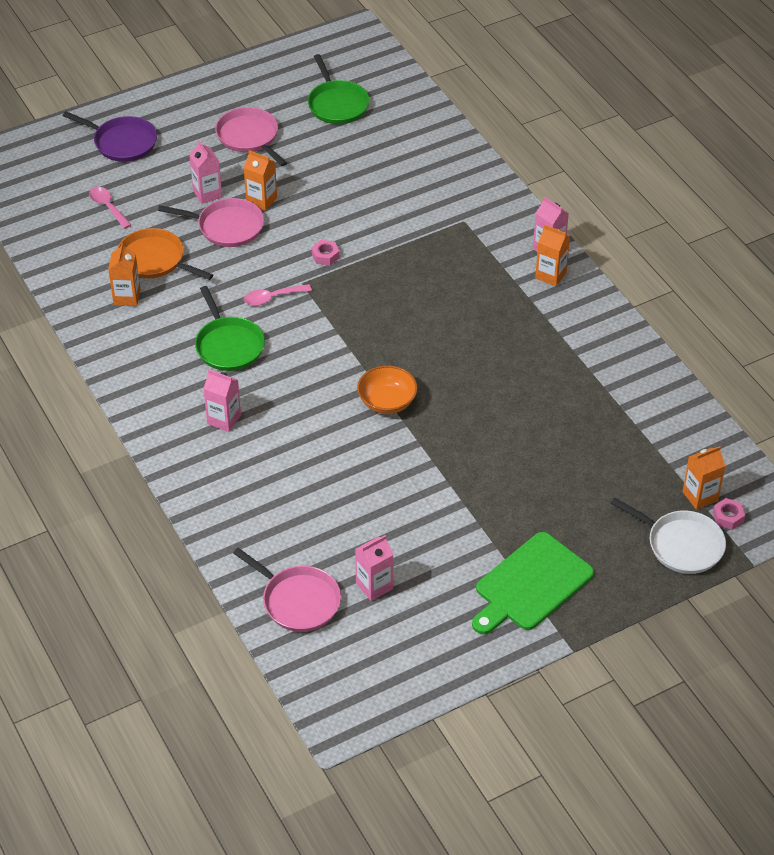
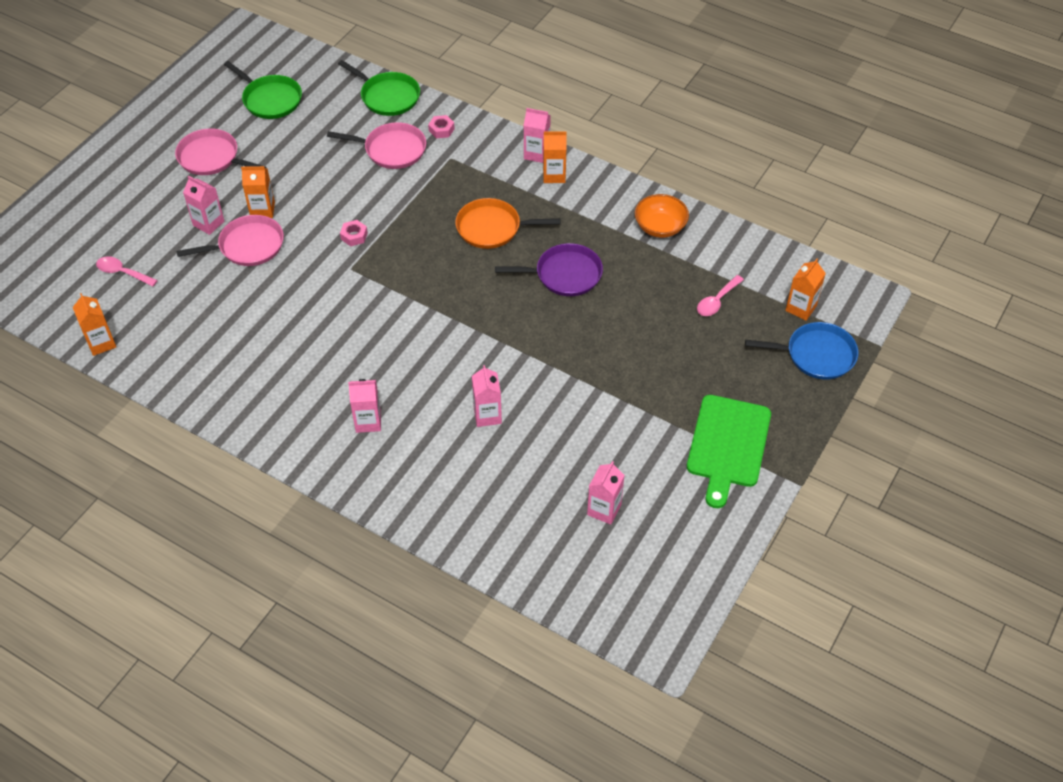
camera: 30 degrees left, 5 degrees up
purple pan [63,111,157,162] -> purple pan moved to [495,243,603,296]
orange carton [108,243,141,306] -> orange carton moved to [73,293,116,356]
orange pan [117,228,213,280] -> orange pan moved to [455,198,561,249]
green pan [195,286,265,371] -> green pan moved to [338,60,420,116]
pink pan [233,548,341,632] -> pink pan moved to [327,122,426,169]
pink spoon [244,284,312,306] -> pink spoon moved to [697,275,744,316]
orange bowl [357,365,418,414] -> orange bowl moved to [635,194,689,238]
white pan [611,498,726,574] -> blue pan [745,322,858,379]
pink nut [713,498,745,530] -> pink nut moved to [428,115,455,138]
none -> pink carton [472,365,502,427]

